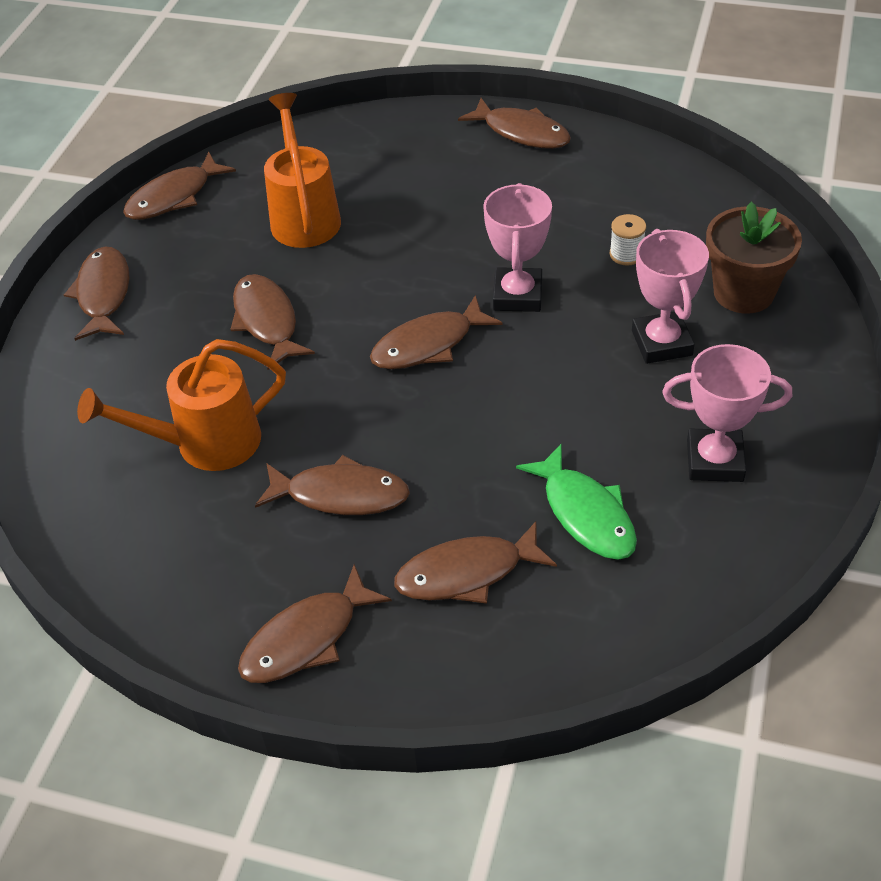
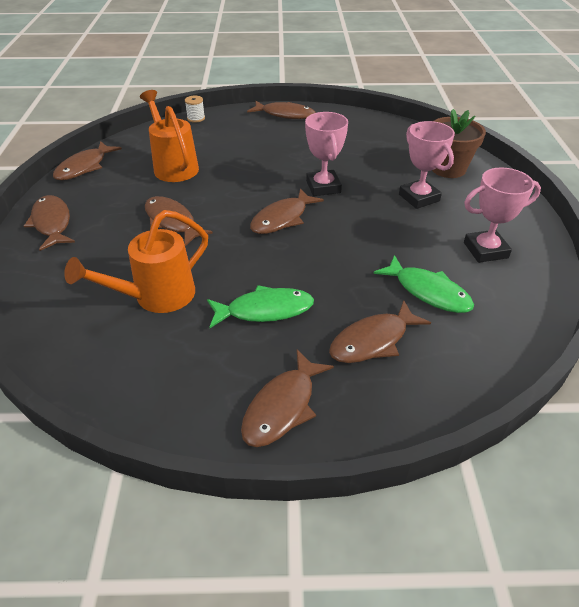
camera: 20 degrees left, 5 degrees down
brown fish [255,455,410,515] -> green fish [207,285,314,328]
white spool [610,214,646,266] -> white spool moved to [185,96,205,123]

